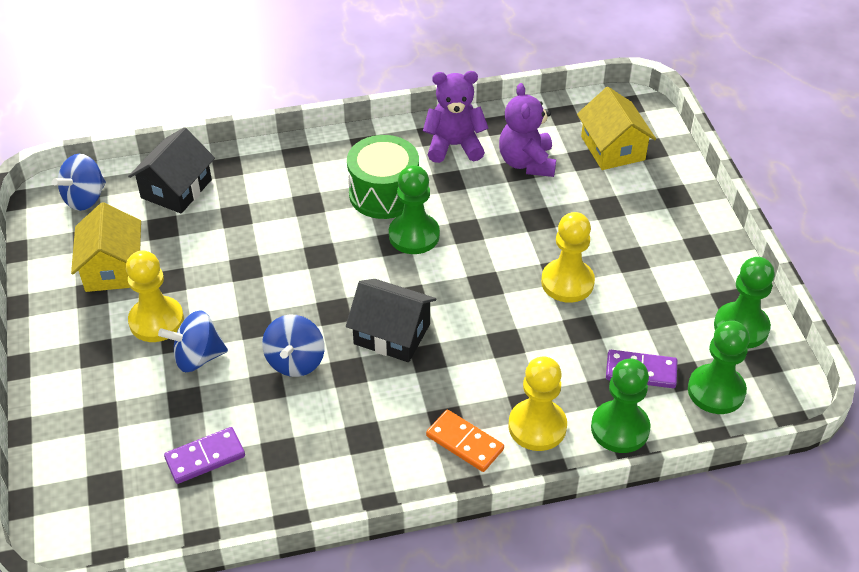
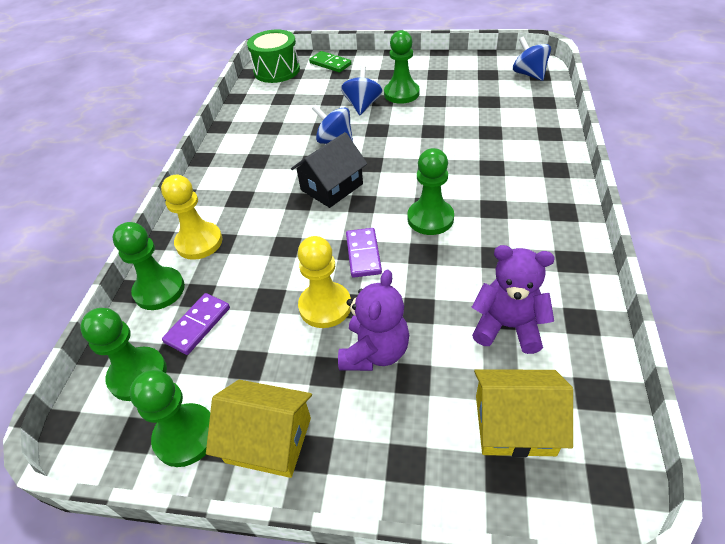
camera: 115 degrees right, 0 degrees up
yellow house [71,202,141,292] -> yellow house moved to [206,380,312,478]
yellow pawn [126,251,184,342] -> green pawn [384,30,420,104]
black house [128,127,215,213] -> none
purple domino [164,427,245,484] -> purple domino moved to [346,228,382,278]
green drum [347,135,419,219] -> green drum moved to [247,30,300,83]
purple teddy bear [423,71,488,163] -> purple teddy bear moved to [338,270,409,371]
orange domino [426,410,504,472] -> none
none -> green domino [309,51,352,73]

